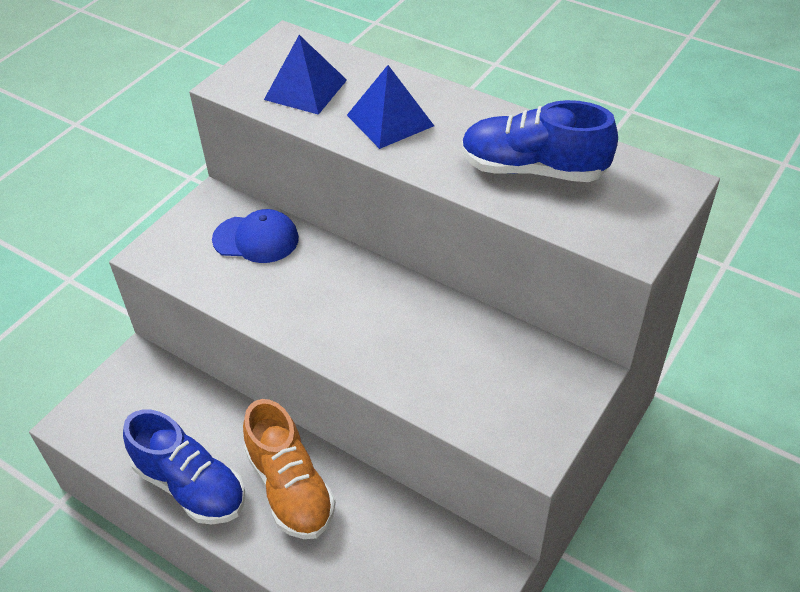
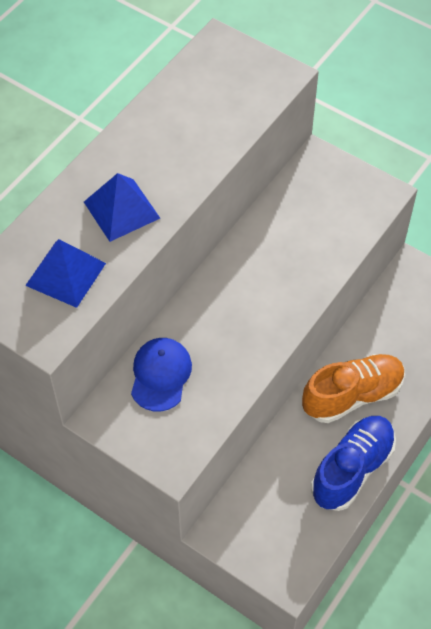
camera: 90 degrees left, 10 degrees up
blue shoe [461,100,618,182] -> none

